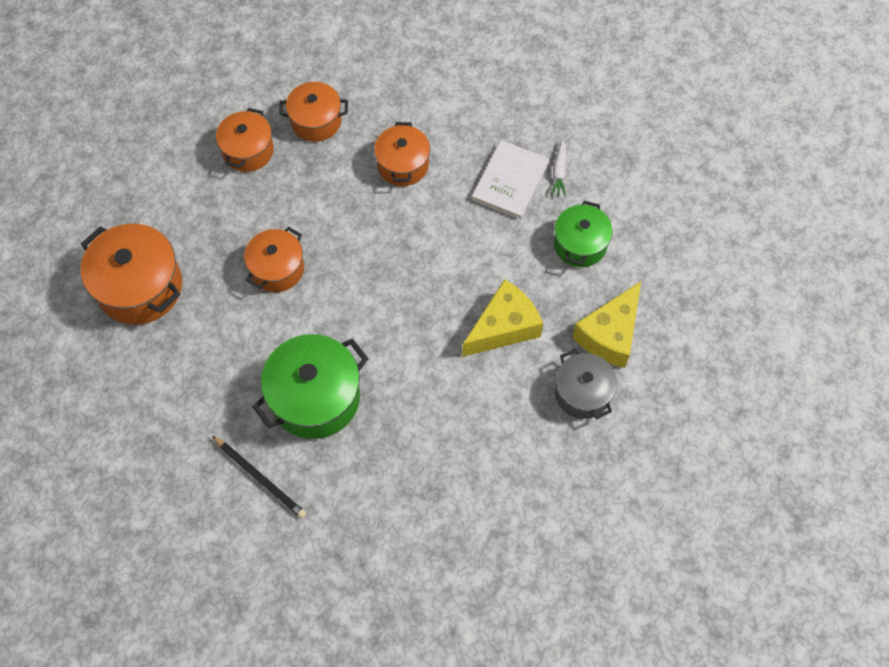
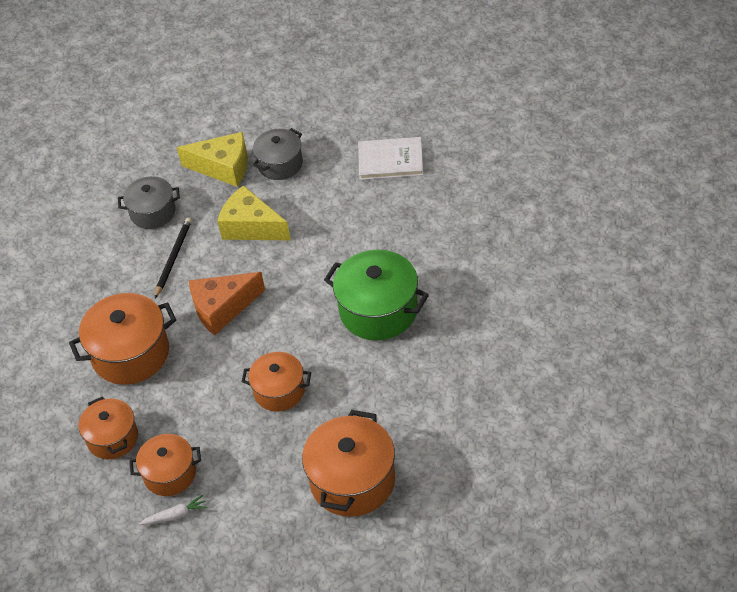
camera: 110 degrees left, 15 degrees down
black pencil [212,436,306,518] -> black pencil moved to [155,218,192,298]
orange pot [374,122,430,186] -> orange pot [69,293,176,385], size x1.58
white book [472,140,549,220] -> white book moved to [358,137,424,180]
white carrot [550,139,566,197] -> white carrot moved to [139,495,208,525]
green pot [554,200,612,267] -> grey pot [118,176,180,229]
none -> orange cheese [189,272,265,336]

